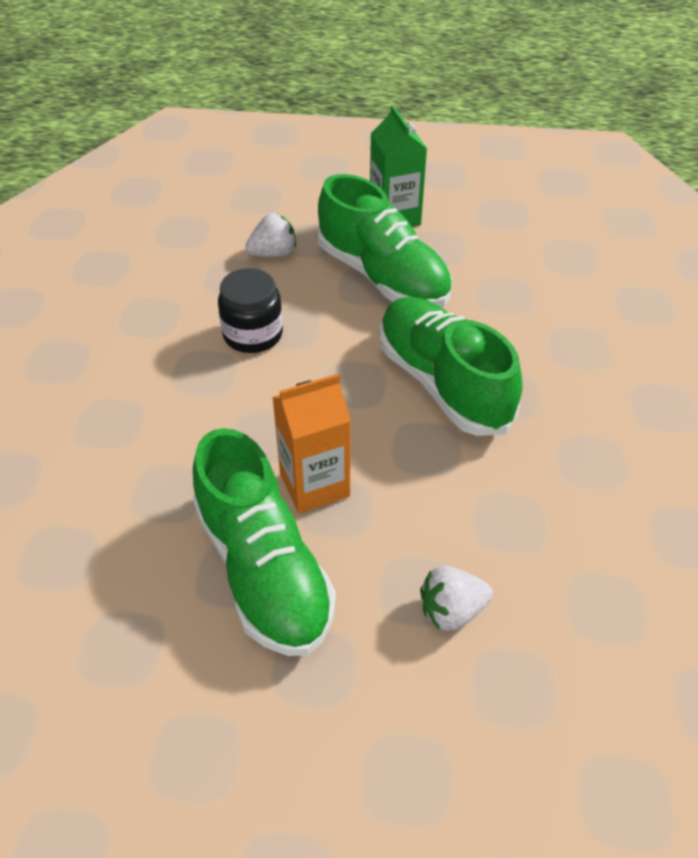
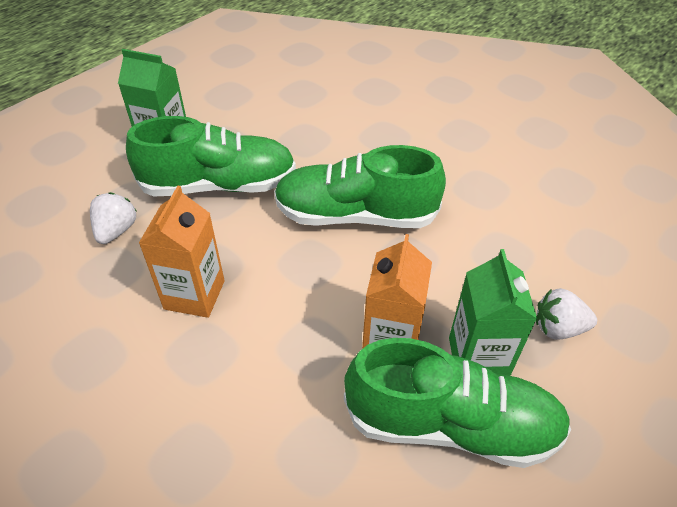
camera: 55 degrees left, 0 degrees up
black jar [218,268,283,353] -> orange carton [139,186,225,318]
white strawberry [420,566,493,631] -> white strawberry turned 75 degrees clockwise [536,288,597,340]
none -> green carton [449,249,537,376]

